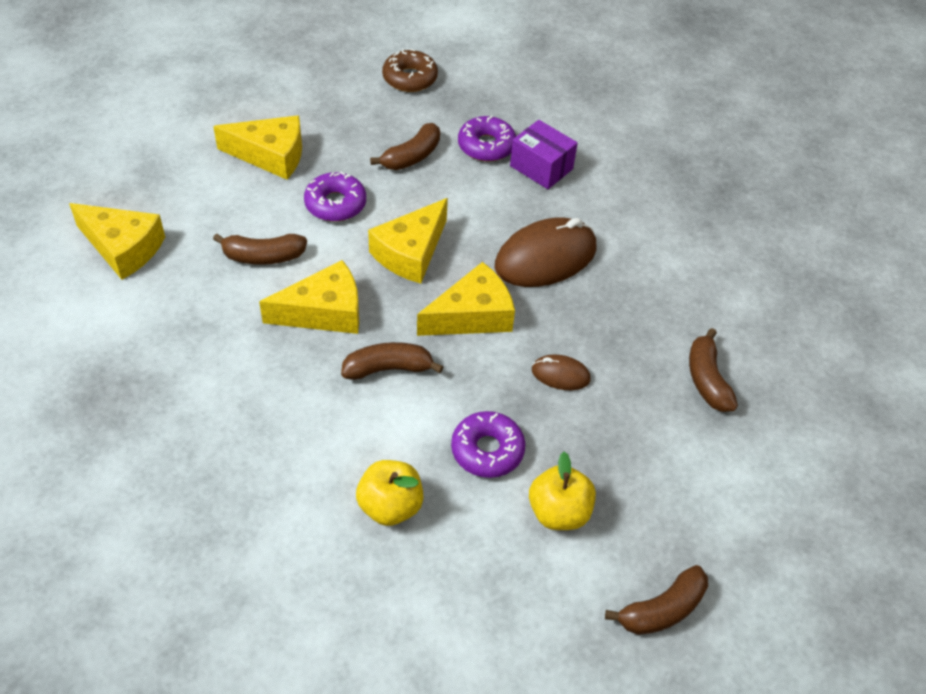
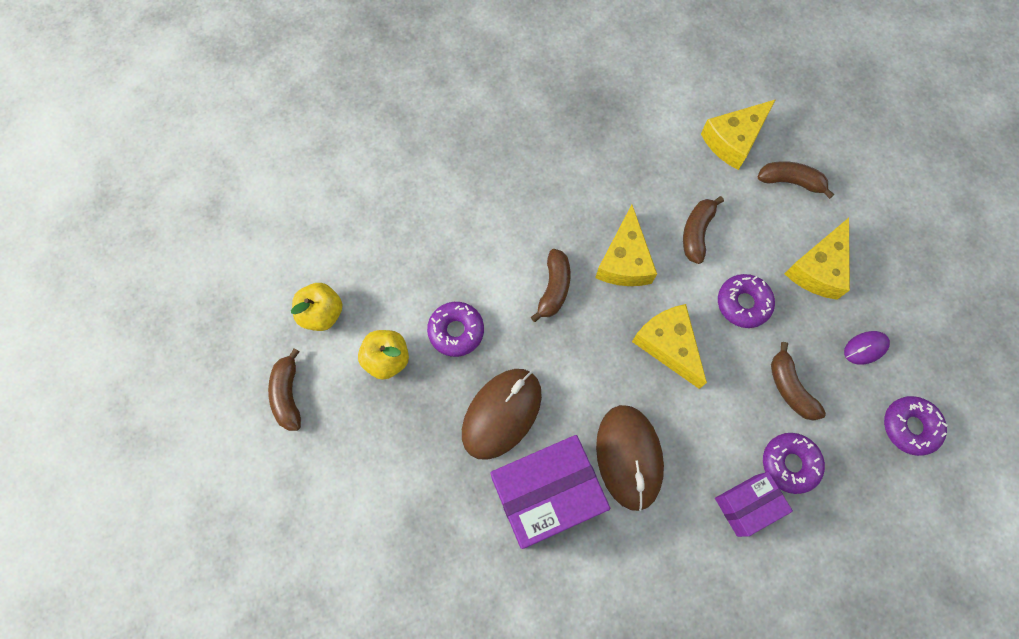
camera: 115 degrees right, 20 degrees up
yellow apple [356,460,423,526] -> yellow apple moved to [291,283,343,331]
brown donut [382,48,438,92] -> purple donut [884,396,947,456]
yellow cheese [417,262,515,336] -> none
brown mouse [532,355,591,390] -> brown mouse [462,369,542,460], size x2.04
brown banana [689,328,738,412] -> brown banana moved to [758,161,834,199]
none -> purple box [490,435,610,549]
none -> purple mouse [844,331,890,365]

